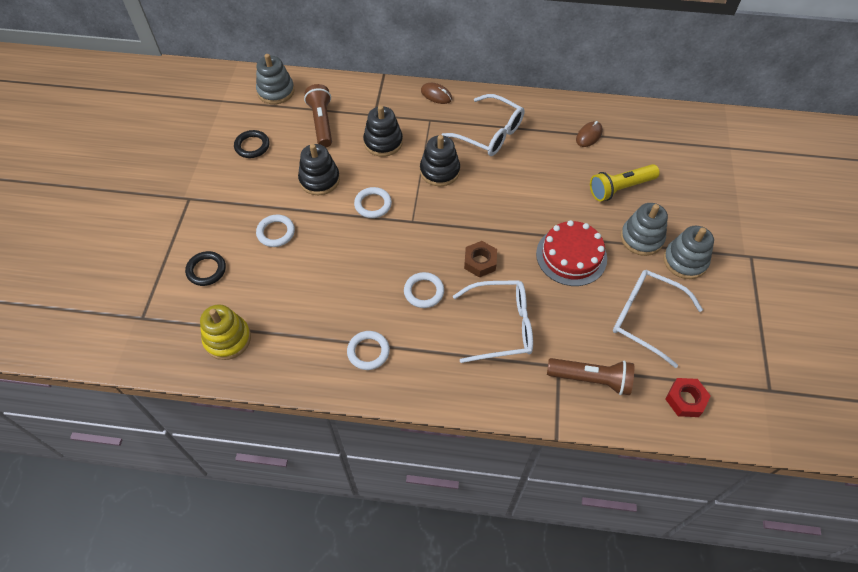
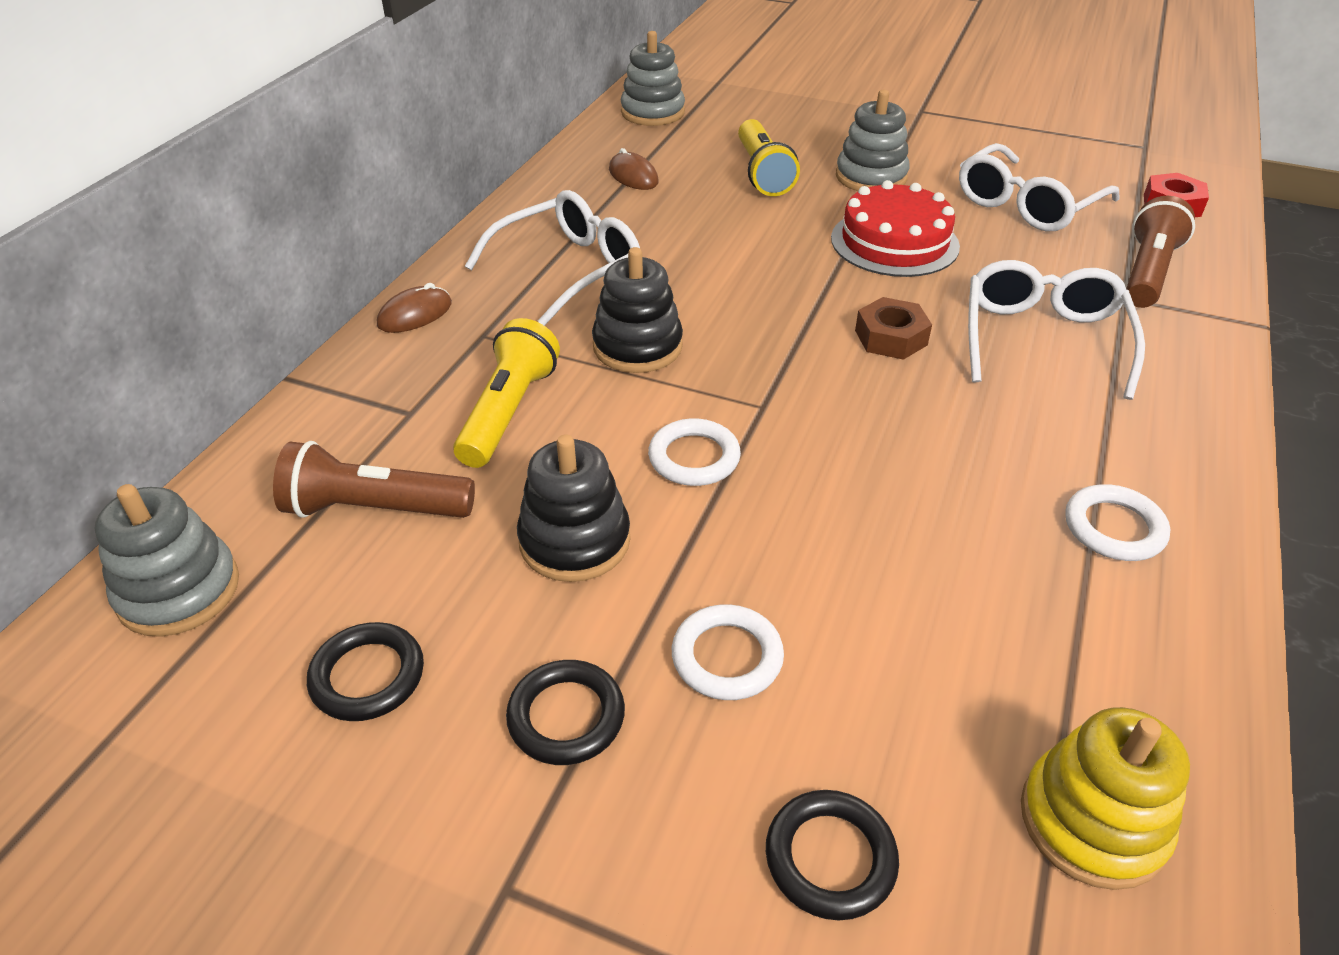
camera: 75 degrees left, 15 degrees down
black stacking toy [363,105,403,157] -> yellow flashlight [453,318,560,468]
white ring [404,272,444,308] -> none
grey stacking toy [663,226,714,279] -> grey stacking toy moved to [621,31,685,126]
none -> black ring [506,660,625,765]

